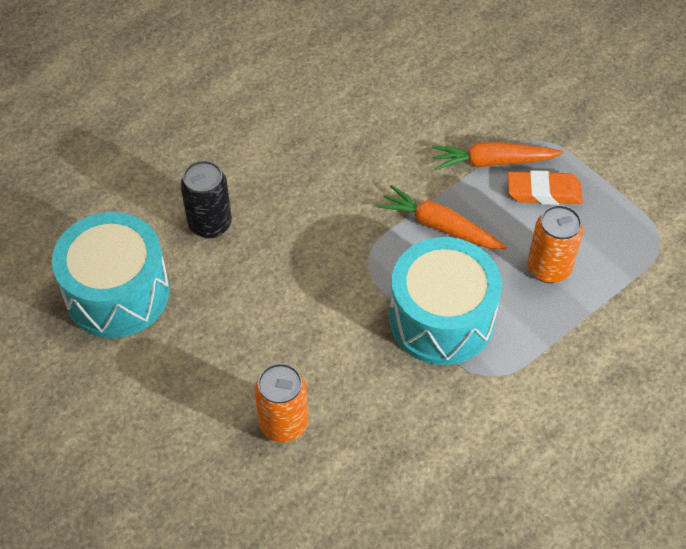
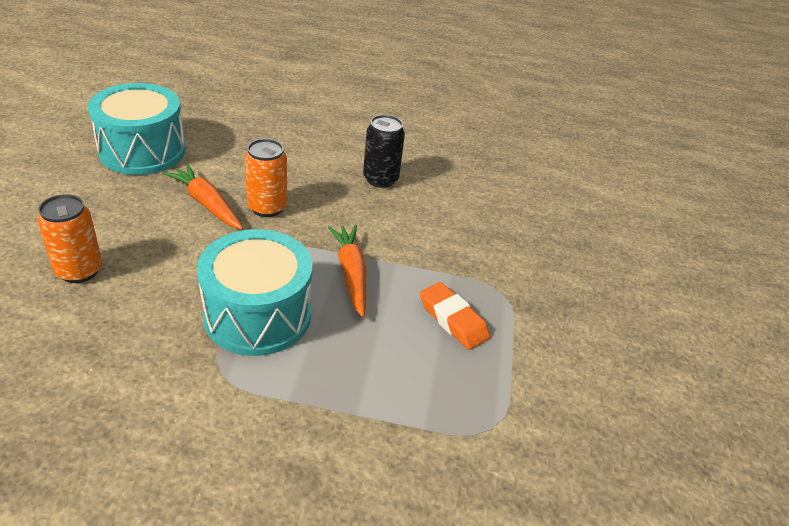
camera: 45 degrees right, 15 degrees down
black can [181,160,232,239] -> black can moved to [363,115,405,188]
orange carrot [432,142,563,170] -> orange carrot moved to [164,164,243,230]
orange can [527,205,583,283] -> orange can moved to [244,139,287,217]

